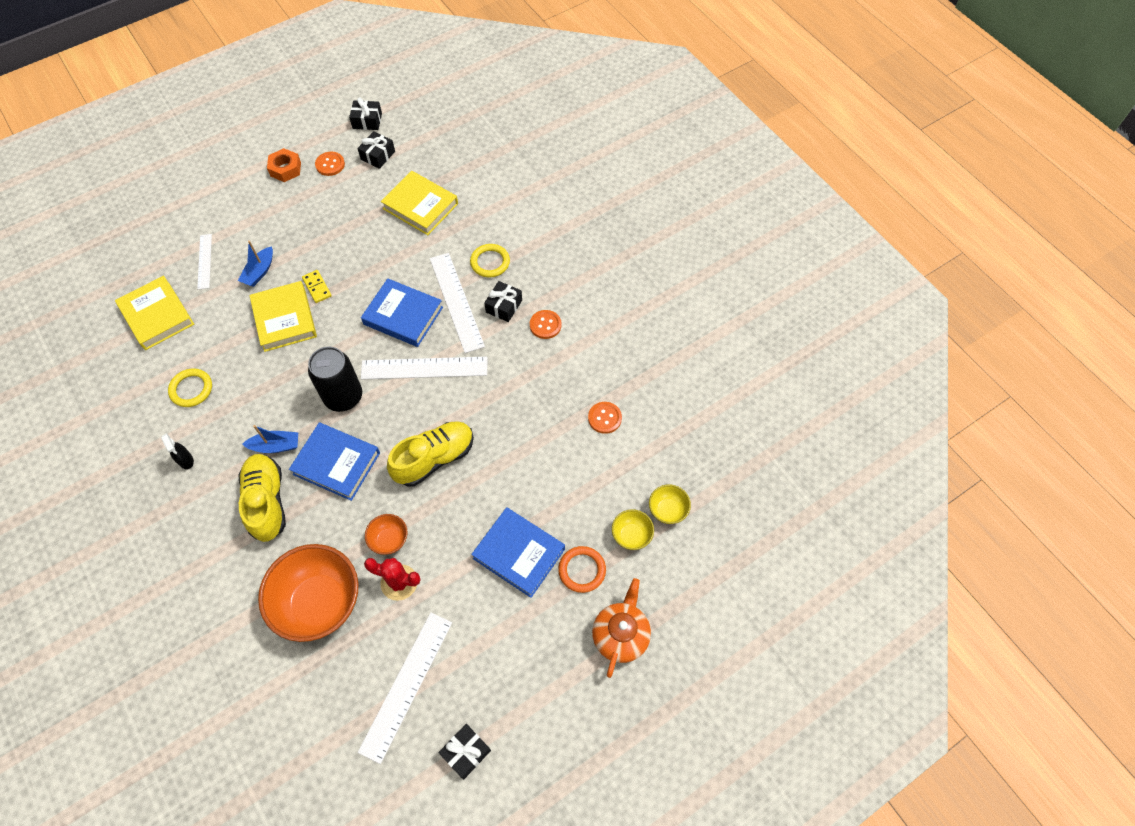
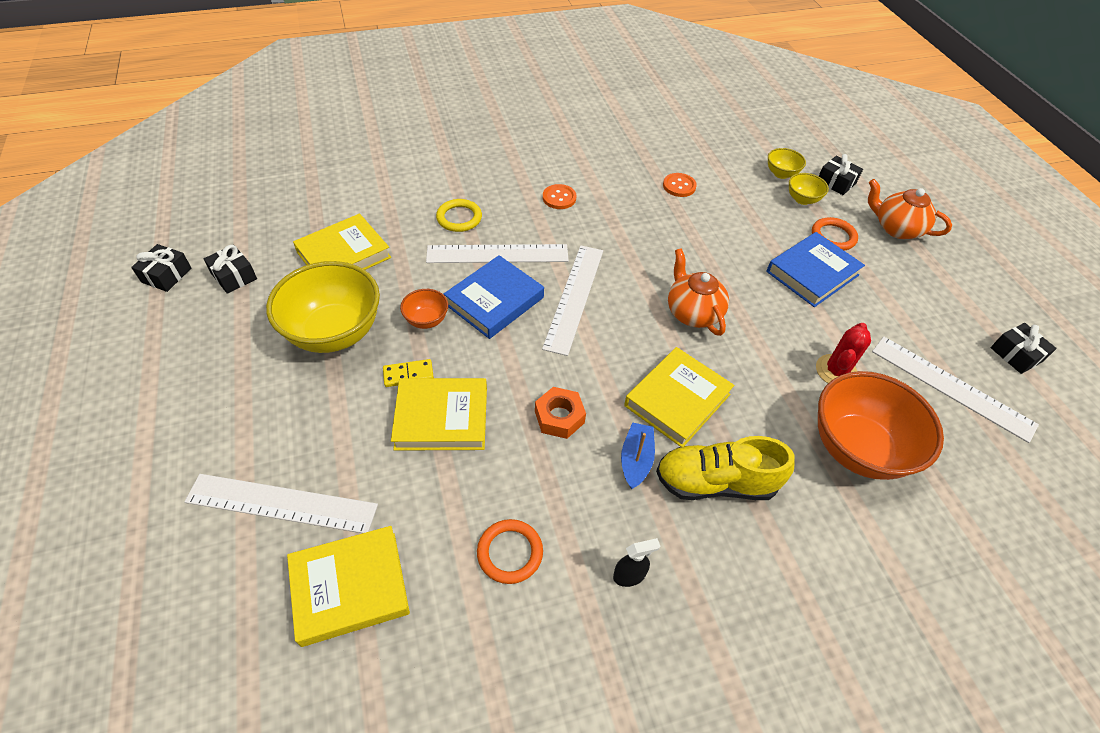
camera: 75 degrees left, 10 degrees down
yellow ring [168,368,212,407] -> orange ring [477,519,543,584]
white ruler [197,234,212,290] -> white ruler [185,474,378,533], size x1.75
blue boat [238,241,273,287] -> none
orange nut [267,148,301,182] -> orange nut moved to [535,387,586,439]
blue book [289,422,380,501] -> yellow book [624,347,734,447]
black can [308,347,362,412] -> none
orange button [315,152,345,176] -> none
orange bowl [365,514,408,555] -> orange bowl moved to [400,289,448,329]
yellow shoe [387,421,474,486] -> orange teapot [668,248,729,336]
black gift [484,281,522,322] -> black gift moved to [819,154,863,195]
none -> yellow bowl [266,261,380,353]

